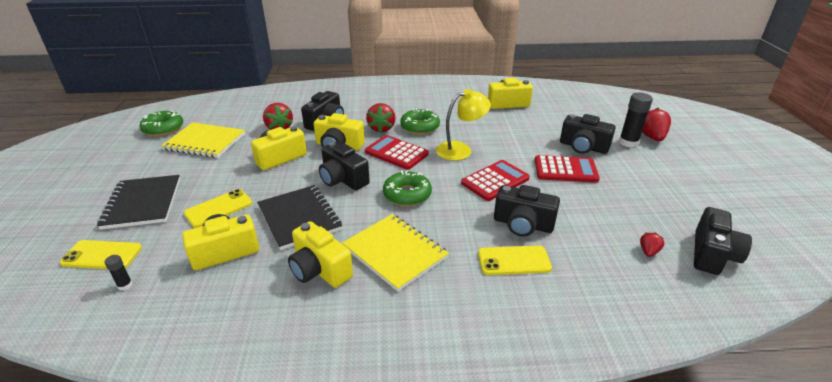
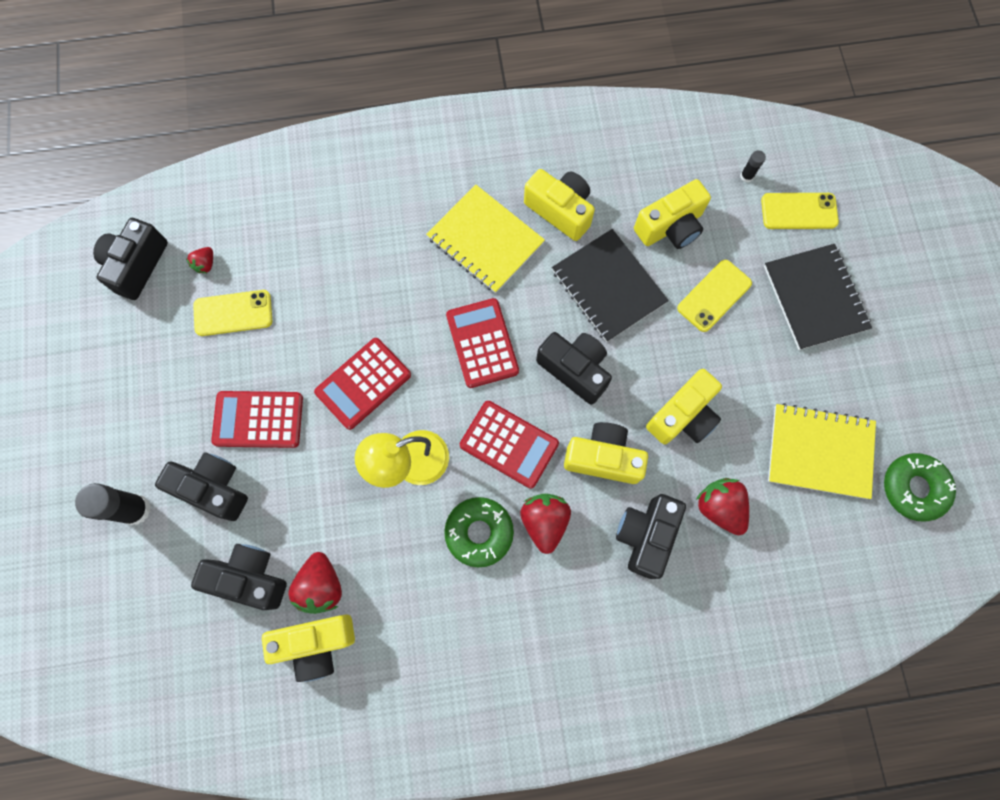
camera: 175 degrees right, 40 degrees up
green donut [383,170,432,206] -> red calculator [446,298,519,388]
yellow phone [478,246,552,275] -> yellow phone moved to [193,290,272,336]
black camera [494,185,560,237] -> black camera moved to [191,544,287,610]
red strawberry [642,108,671,141] -> red strawberry moved to [288,552,342,614]

